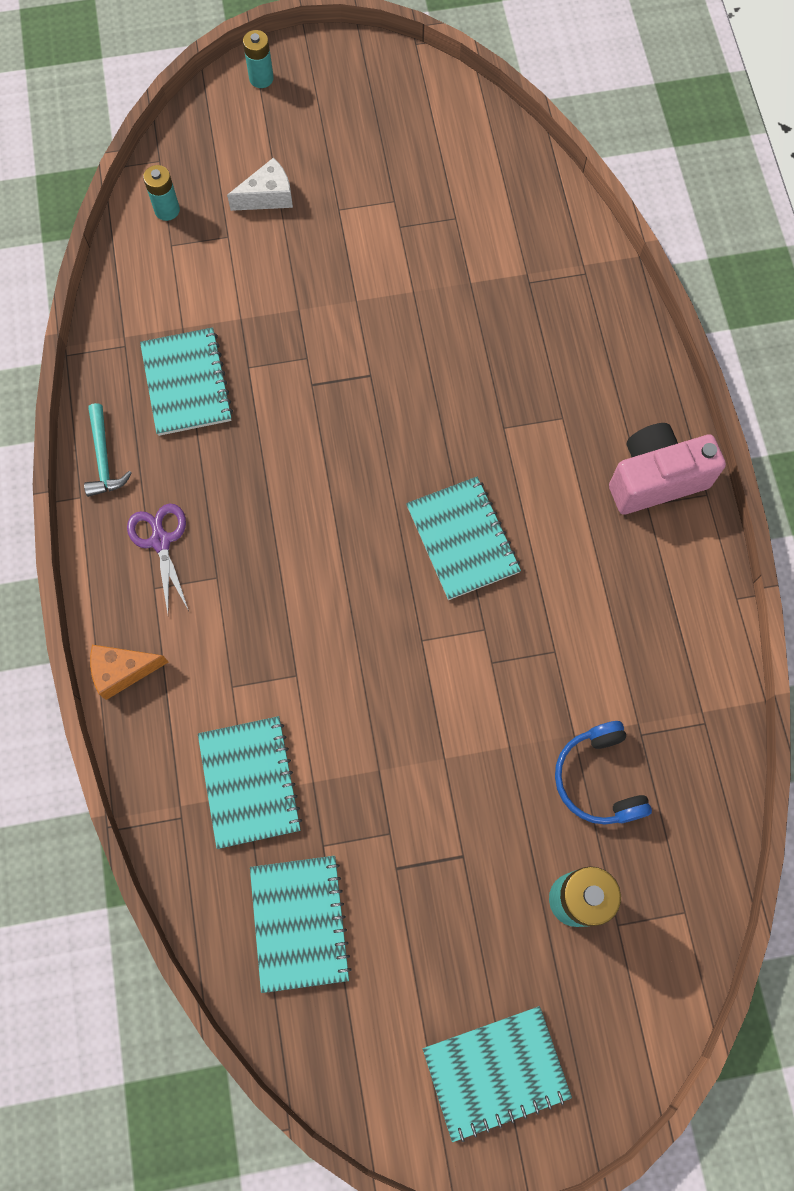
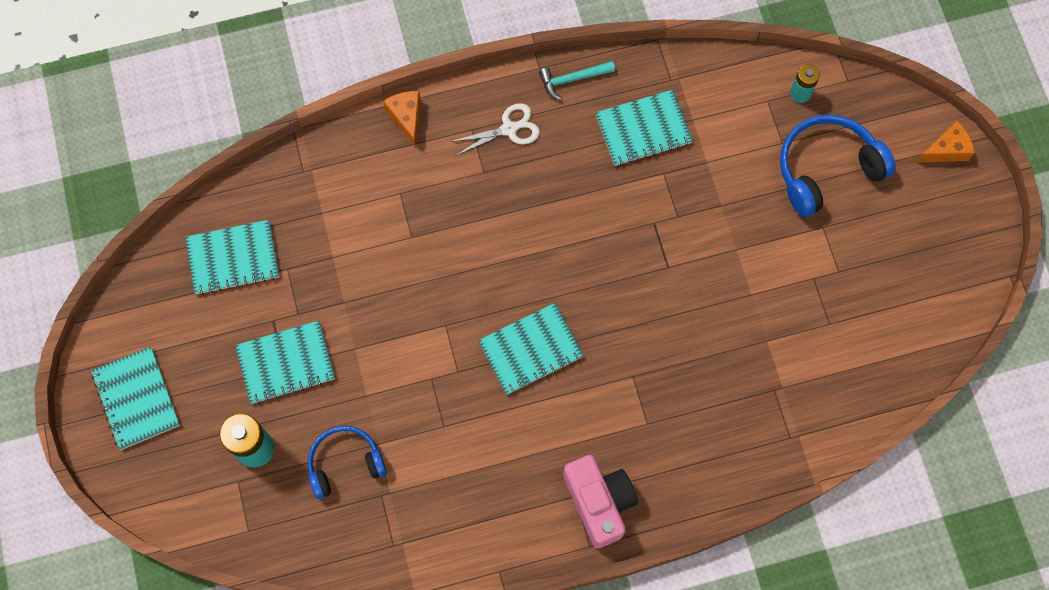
camera: 85 degrees right, 0 degrees up
purple scissors [127,503,189,614] -> white scissors [450,103,540,156]
turquoise notebook [198,716,302,849] -> turquoise notebook moved to [235,321,335,404]
white cheese [227,157,293,211] -> blue headphones [780,114,896,217]
turquoise battery [243,30,274,88] -> orange cheese [917,121,975,162]

